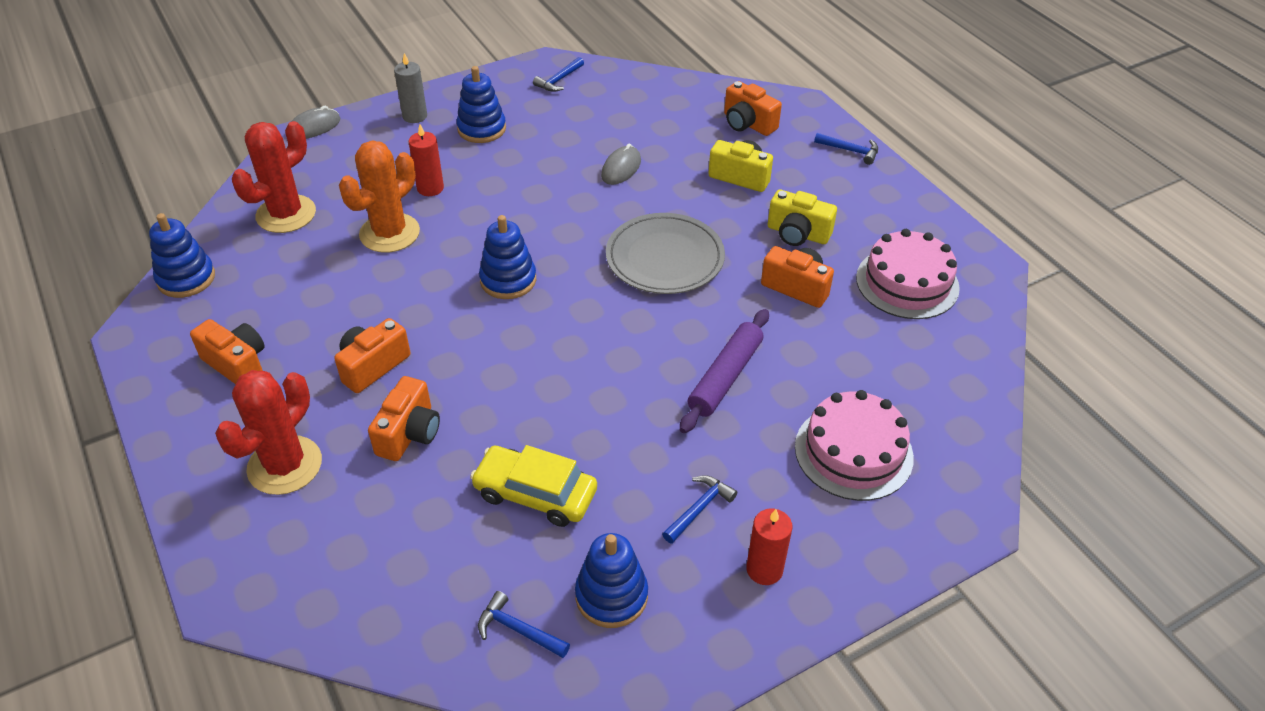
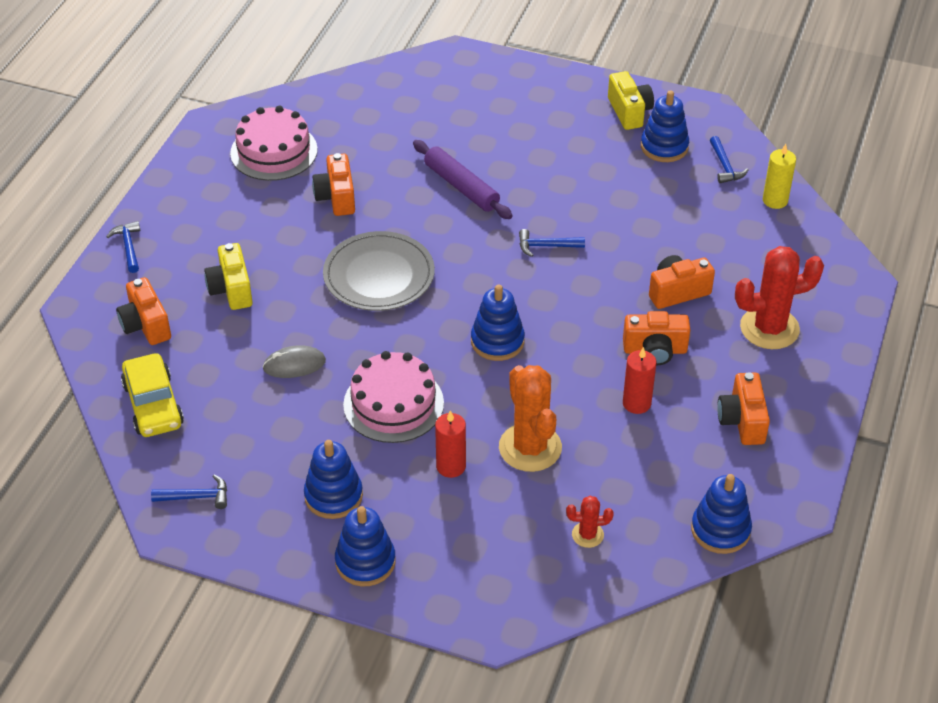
camera: 130 degrees left, 0 degrees up
red cactus [232,121,316,233] -> red cactus [566,496,614,548], size x0.49
grey mouse [291,106,340,139] -> none
orange cactus [339,140,420,253] -> orange cactus turned 75 degrees clockwise [499,365,562,472]
grey candle [394,53,427,123] -> blue stacking toy [335,506,396,586]
yellow car [470,445,597,527] -> yellow car moved to [121,353,184,437]
blue hammer [662,475,737,544] -> blue hammer moved to [519,229,585,257]
purple rolling pin [680,309,769,433] -> purple rolling pin turned 60 degrees clockwise [413,140,513,219]
orange camera [724,81,782,136] -> orange camera turned 150 degrees clockwise [116,277,171,345]
red candle [746,508,793,585] -> red candle moved to [623,347,657,414]
yellow camera [768,190,837,246] -> yellow camera moved to [608,71,654,130]
pink cake [795,390,914,501] -> pink cake moved to [343,351,444,443]
none -> yellow candle [763,144,796,209]

